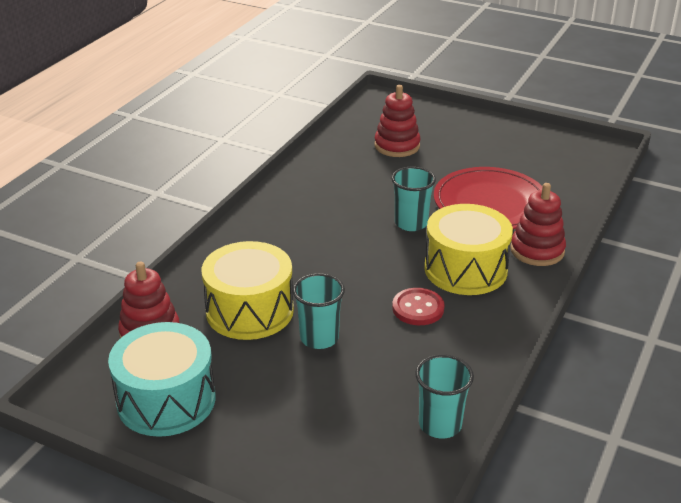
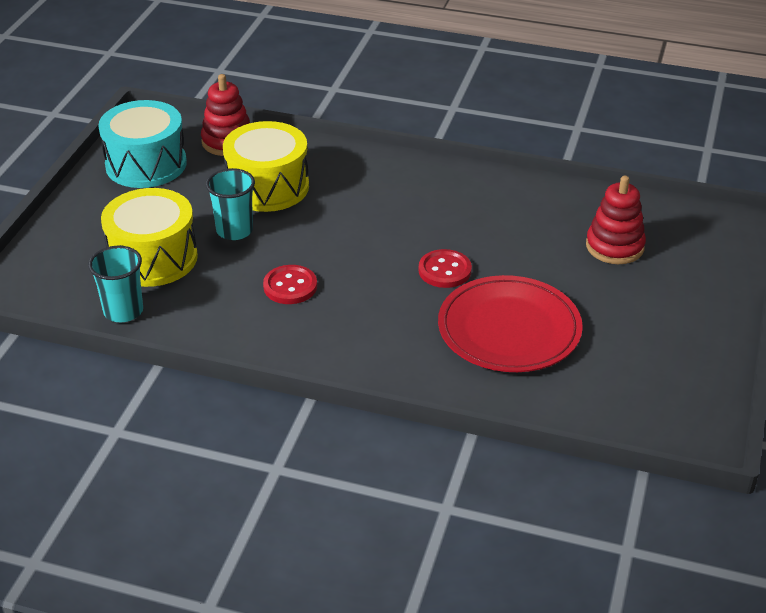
camera: 80 degrees right, 5 degrees up
turquoise cup [391,166,436,231] -> red button [419,249,472,288]
yellow drum [424,204,513,295] -> yellow drum moved to [101,188,198,287]
red stacking toy [510,183,566,266] -> none

